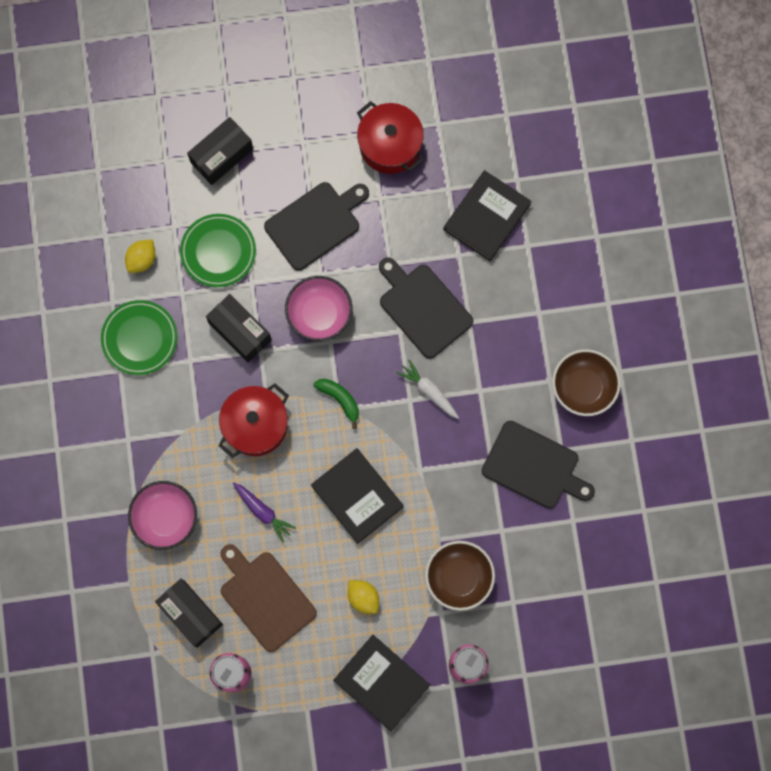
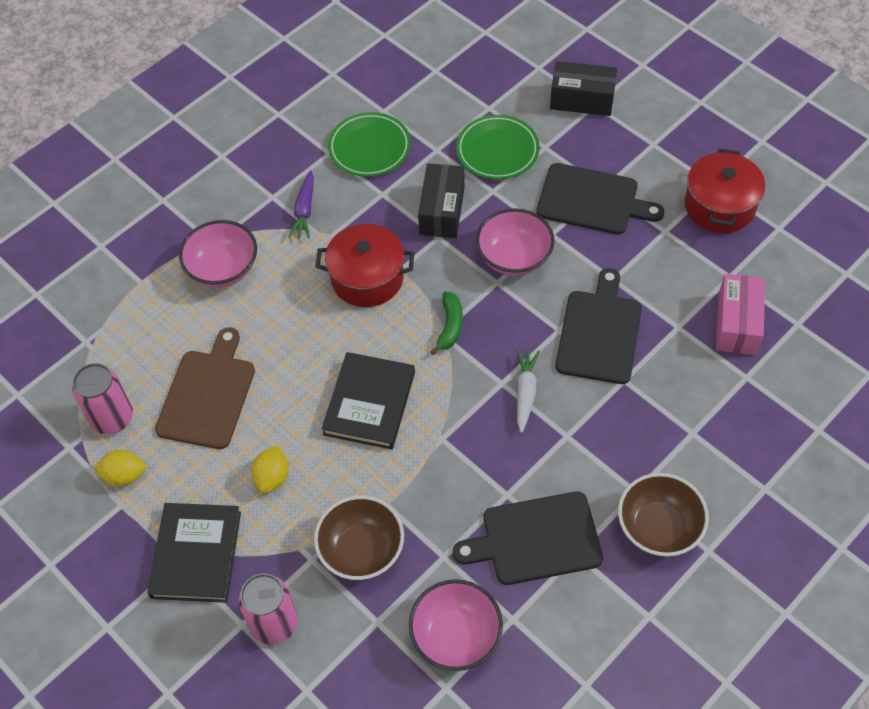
camera: 55 degrees right, 20 degrees down
yellow lemon [125,239,155,273] -> yellow lemon moved to [95,450,148,486]
black box [155,579,223,648] -> none
purple carrot [233,482,296,542] -> purple carrot moved to [288,170,314,239]
black book [443,170,532,261] -> pink box [716,274,765,355]
black cutting board [482,421,595,509] -> black cutting board turned 90 degrees clockwise [453,492,603,585]
none -> pink bowl [409,579,503,671]

